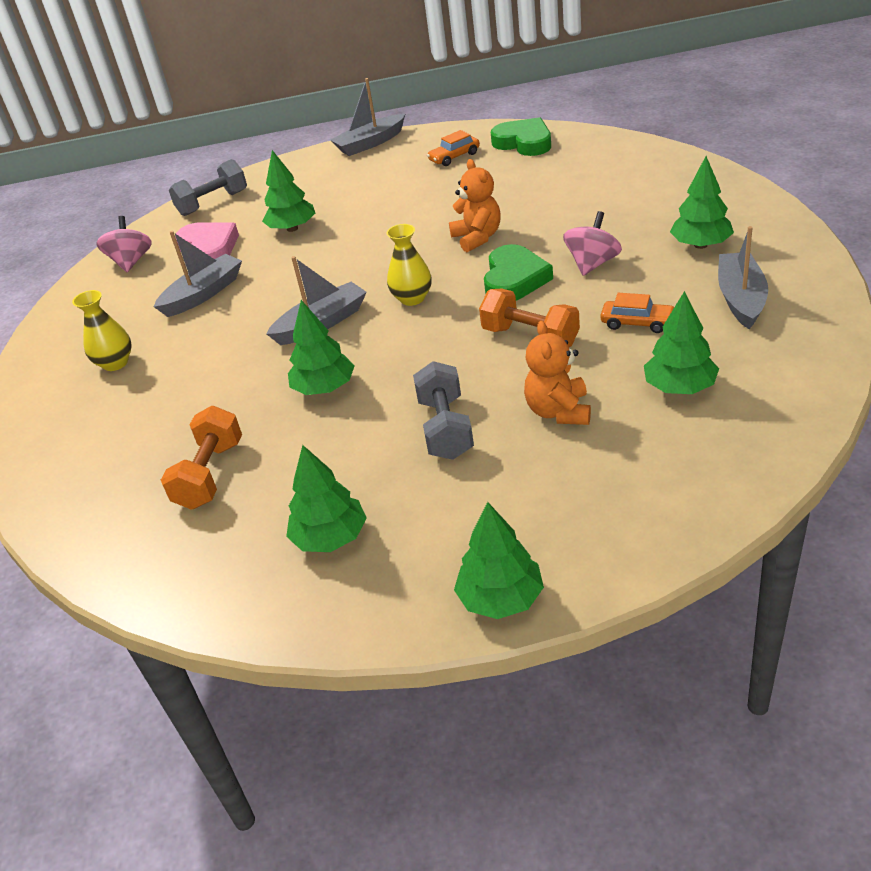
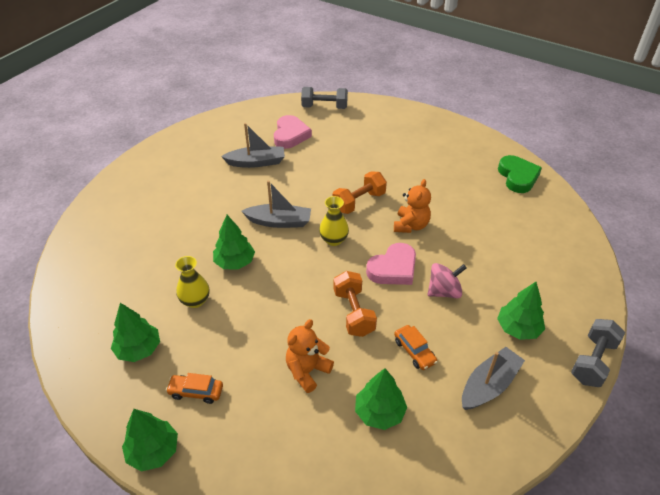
camera: 35 degrees right, 5 degrees up
yellow vase [72,290,132,371] -> yellow vase moved to [175,256,209,308]
pink spinning top [96,216,152,272] -> none
orange dumbbell [161,406,242,510] -> orange dumbbell moved to [333,171,387,214]
green tree [262,150,315,232] -> none
grey boat [331,78,405,156] -> none
grey dumbbell [413,361,474,460] -> grey dumbbell moved to [571,319,625,387]
orange car [427,130,480,166] -> orange car moved to [166,373,223,404]
green heart [484,244,553,301] -> pink heart [366,243,416,285]

